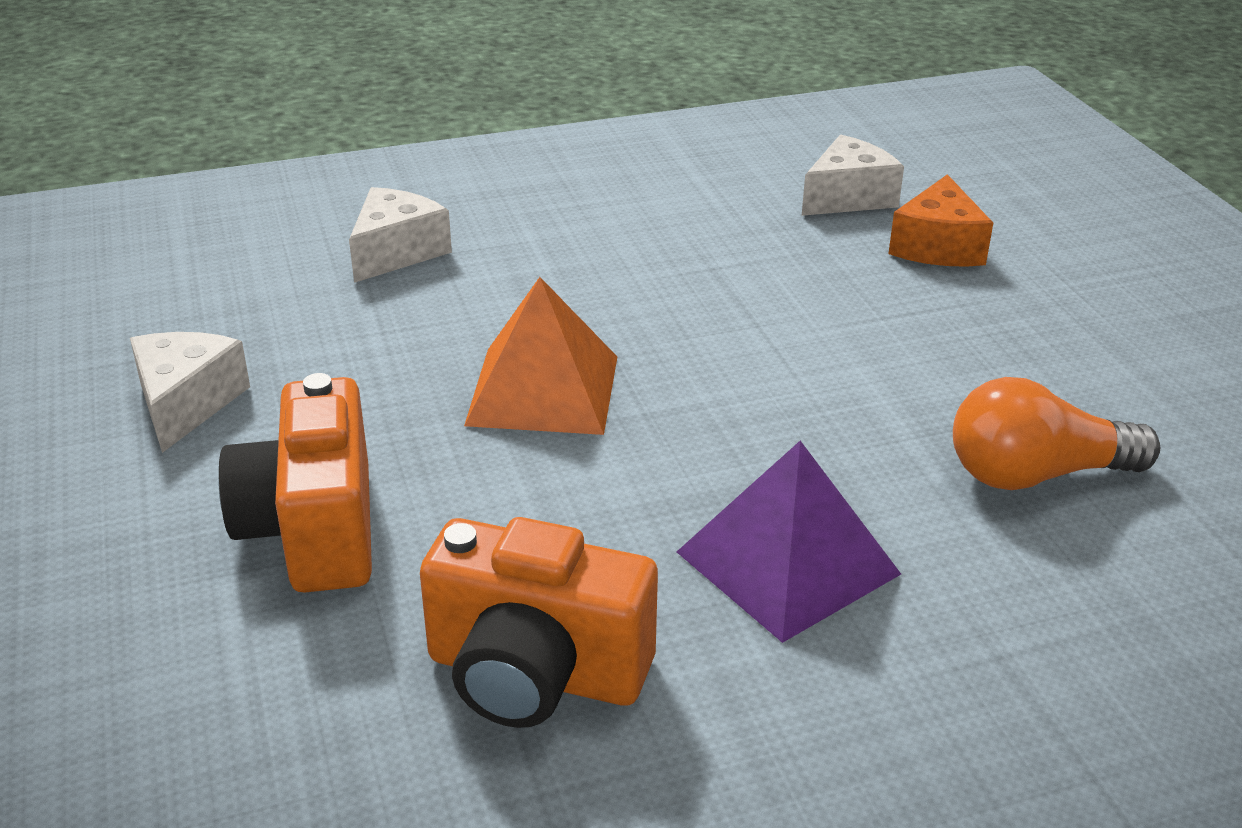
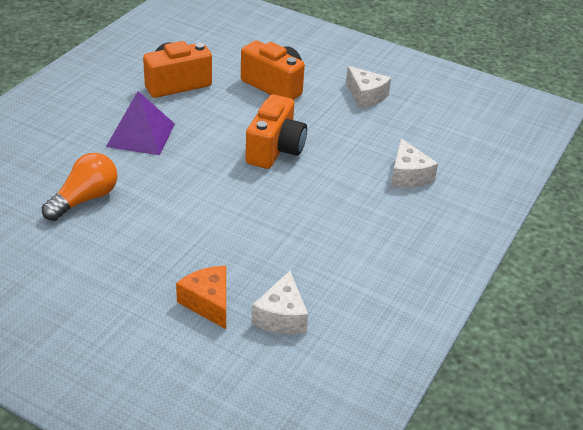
camera: 135 degrees right, 5 degrees up
orange pyramid [464,277,617,435] -> orange camera [246,94,307,169]

